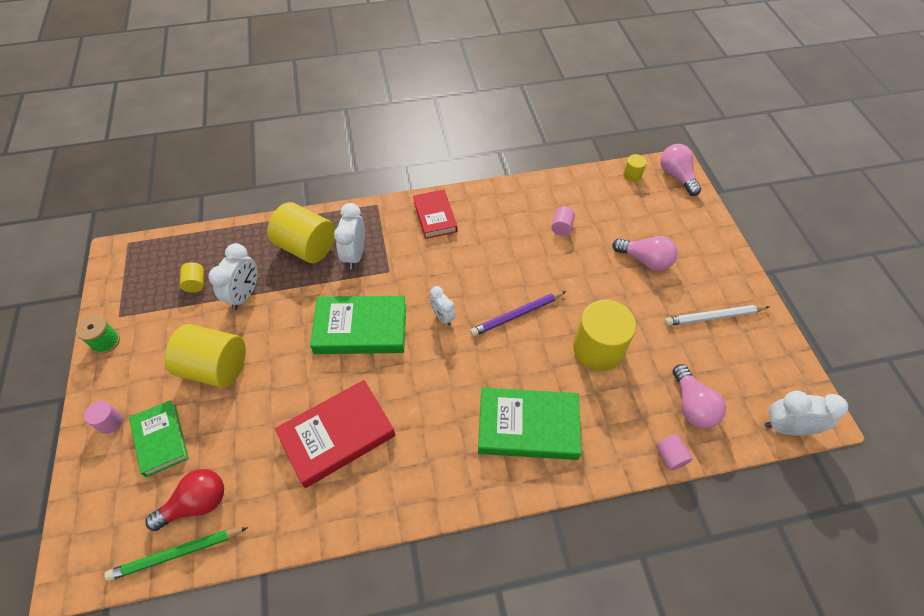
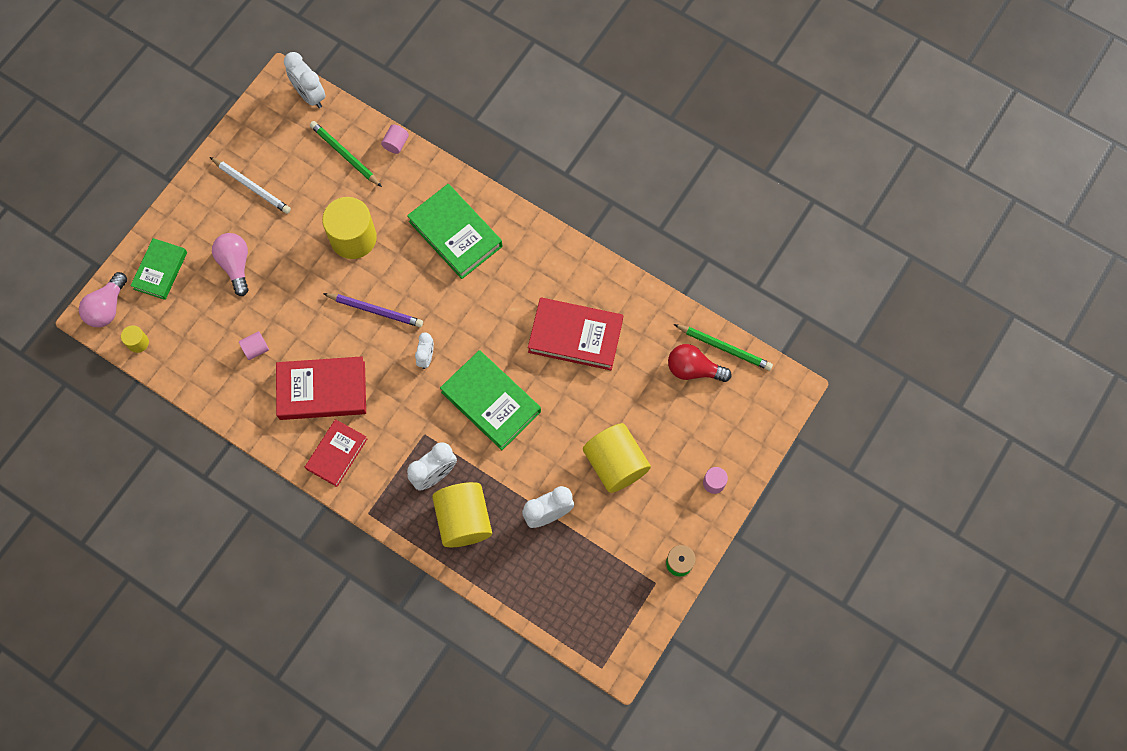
camera: 135 degrees left, 15 degrees up
green book [129,400,189,477] -> green book moved to [130,238,187,300]
yellow cylinder [180,262,204,293] -> none
pink light bulb [673,364,726,428] -> green pencil [310,121,382,187]
none -> red book [276,356,366,420]

